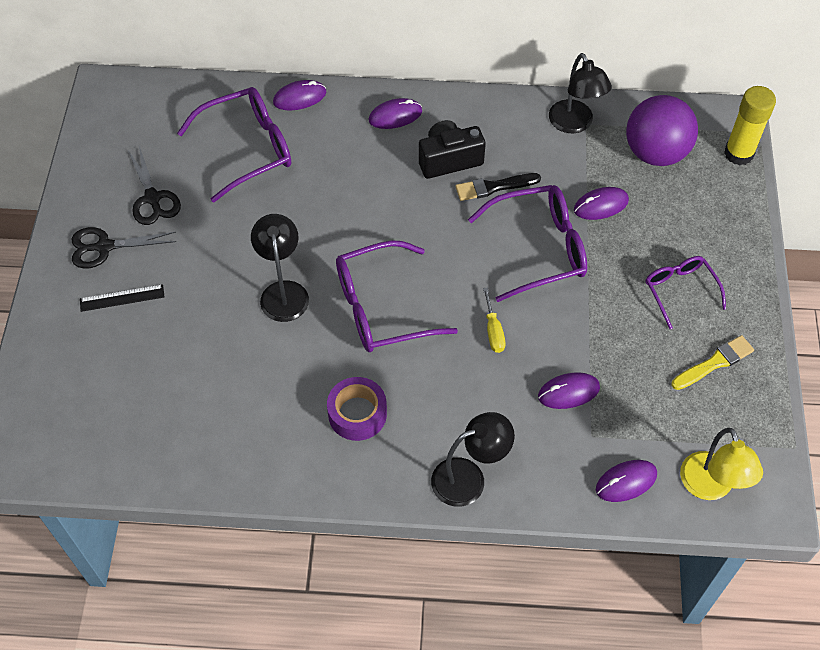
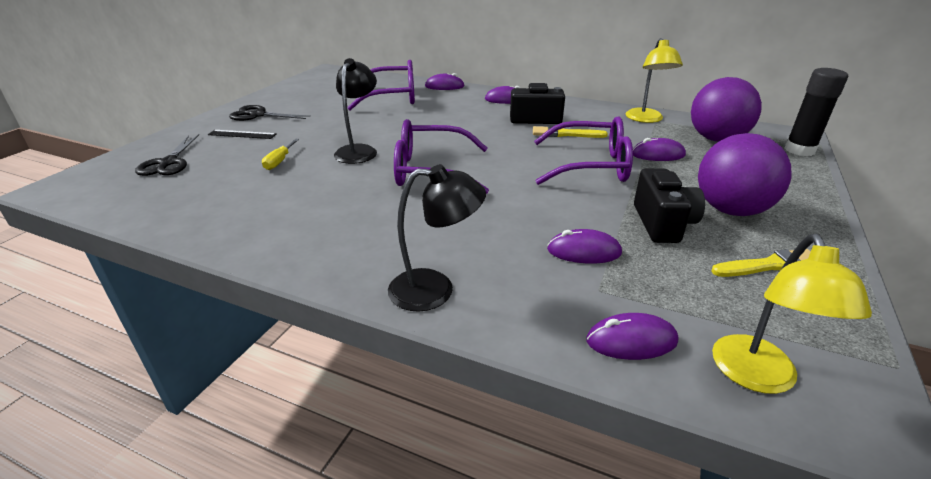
camera: 20 degrees right, 25 degrees down
black scissors [128,146,181,225] -> black scissors moved to [135,134,199,176]
purple tape [327,377,387,441] -> none
black brush [455,173,541,201] -> yellow brush [533,126,608,138]
yellow screwdriver [483,287,506,353] -> yellow screwdriver moved to [262,139,299,170]
black lamp [549,53,612,133] -> yellow lamp [626,38,683,123]
purple glasses [646,256,726,329] -> purple ball [698,133,791,216]
yellow glue stick [724,86,776,165] -> black glue stick [785,68,848,156]
none -> black camera [634,168,705,243]

